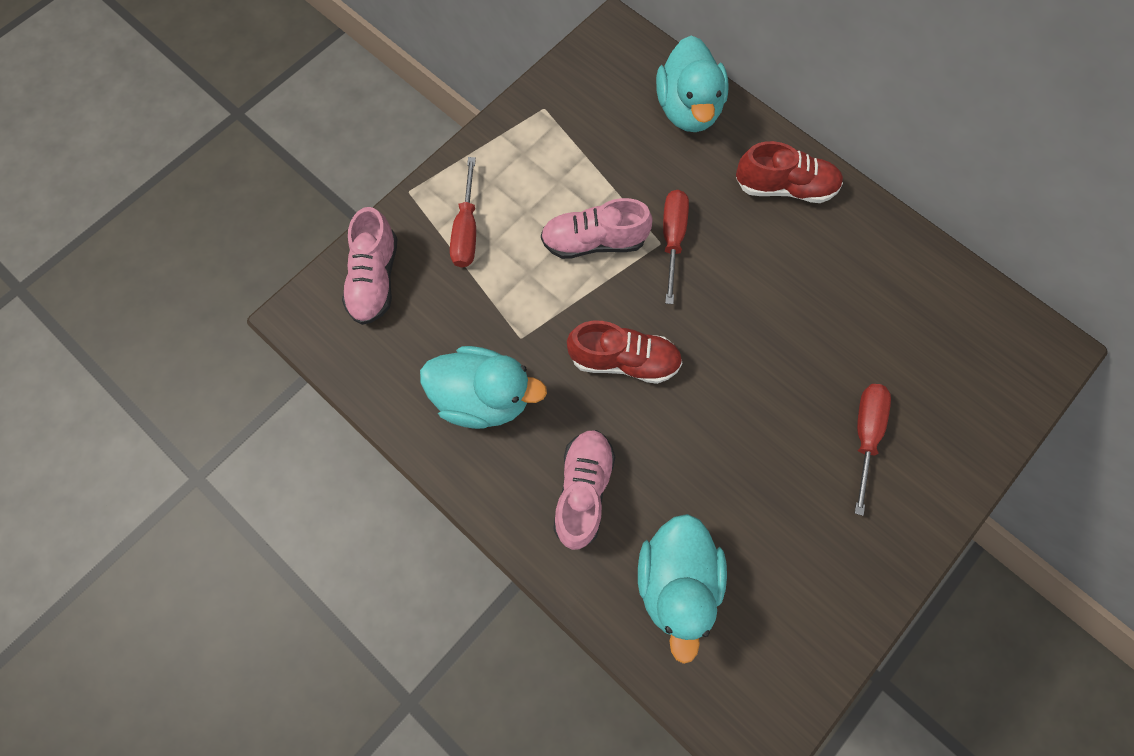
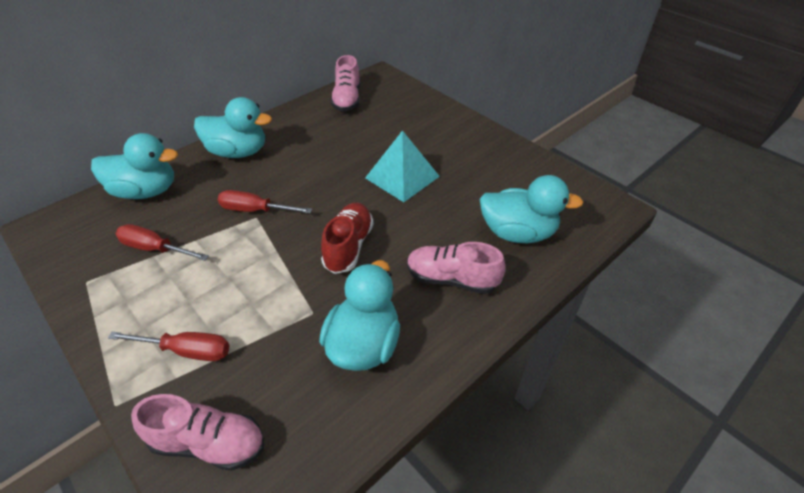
camera: 85 degrees left, 25 degrees down
pink shoe [541,198,653,259] -> pink shoe moved to [331,55,360,112]
red shoe [736,141,843,203] -> turquoise duck [194,97,272,158]
red screwdriver [855,384,891,516] -> red screwdriver moved to [116,224,209,261]
none -> turquoise pyramid [365,130,440,202]

